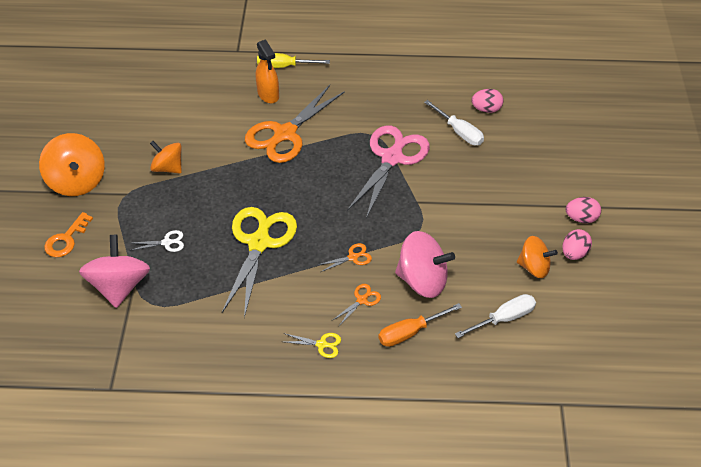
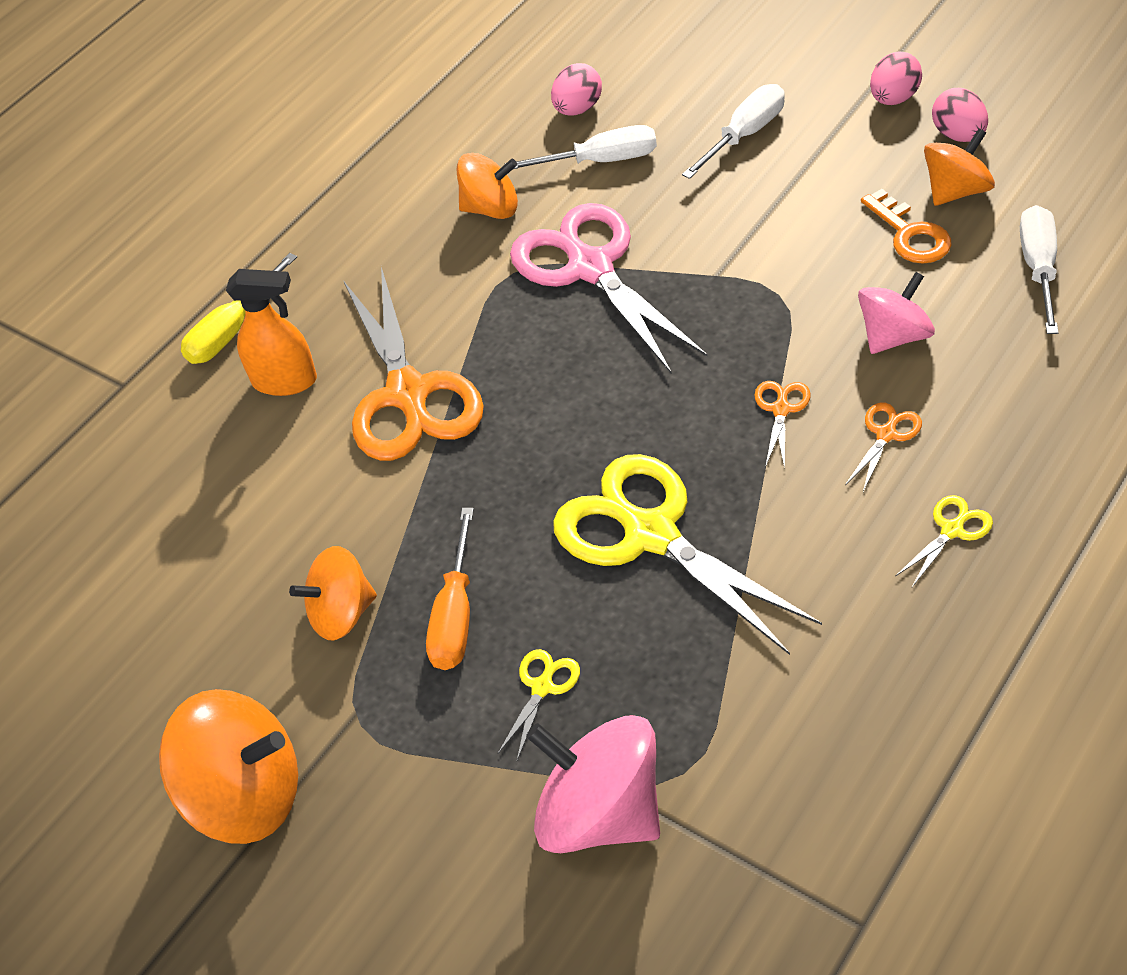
camera: 50 degrees left, 0 degrees up
orange key [44,212,93,257] -> orange key moved to [861,189,952,264]
white scissors [132,230,184,252] -> yellow scissors [498,649,580,760]
orange scissors [333,284,381,326] -> orange scissors turned 45 degrees clockwise [845,403,922,492]
orange screwdriver [378,303,462,347] -> orange screwdriver moved to [426,508,474,670]
pink spinning top [395,231,455,298] -> pink spinning top [858,272,935,354], size x0.65
none -> orange spinning top [457,153,518,219]
none -> white screwdriver [682,84,785,179]

